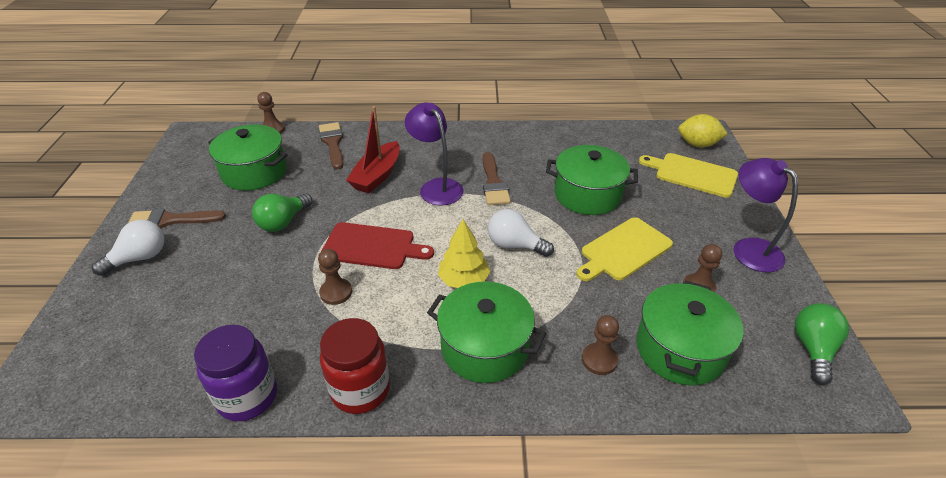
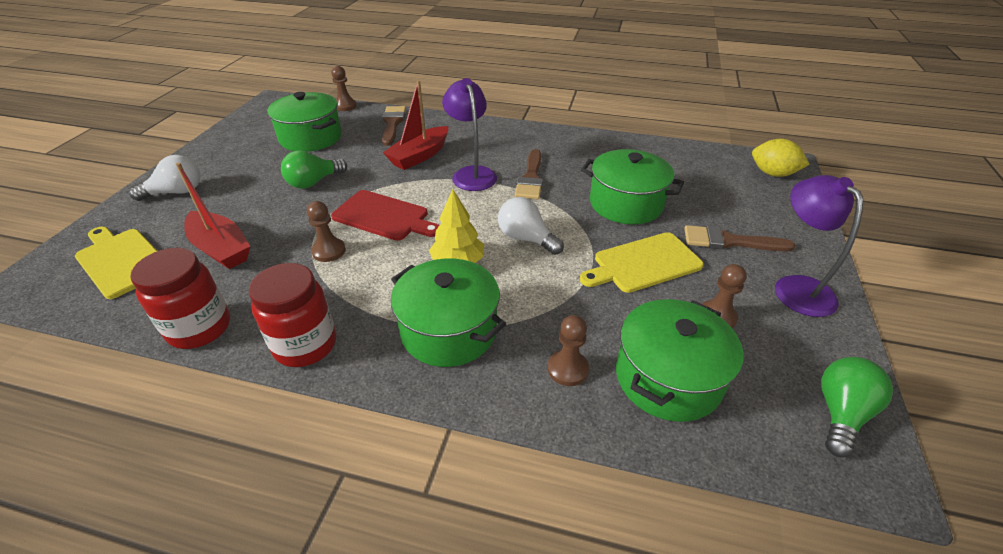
camera: 15 degrees right, 0 degrees up
brown brush [128,208,226,229] -> brown brush moved to [684,225,795,252]
purple jar [194,325,277,421] -> red jar [131,248,230,349]
yellow cutting board [639,153,738,198] -> yellow cutting board moved to [75,227,157,299]
none -> red boat [176,163,251,269]

